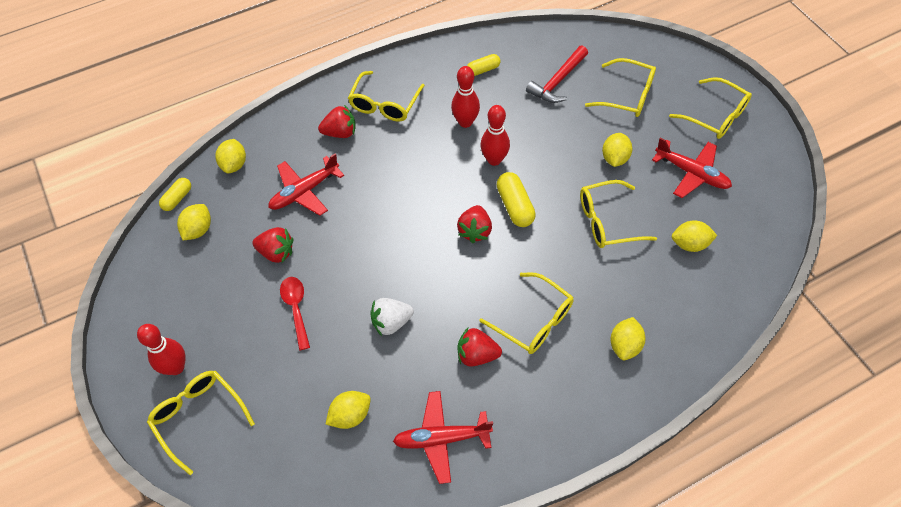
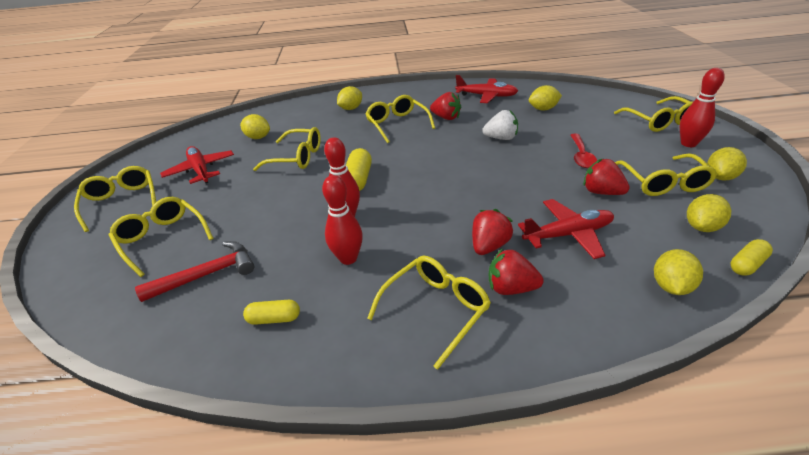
camera: 155 degrees left, 20 degrees down
red strawberry [457,205,492,243] -> red strawberry moved to [472,209,513,255]
yellow lemon [602,133,632,167] -> yellow lemon moved to [707,147,747,181]
none -> yellow glasses [615,153,717,196]

